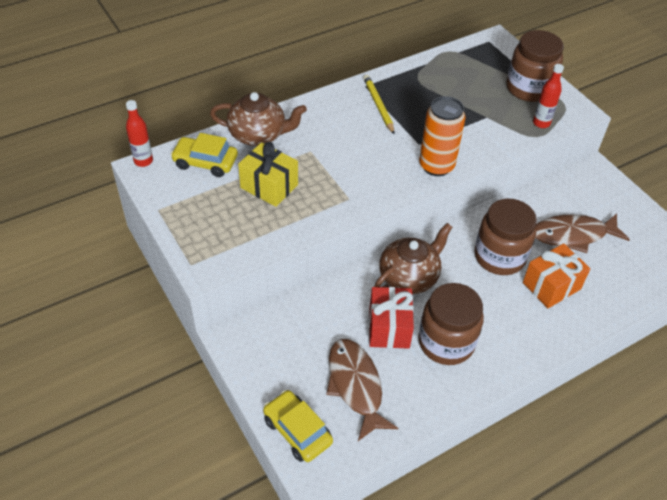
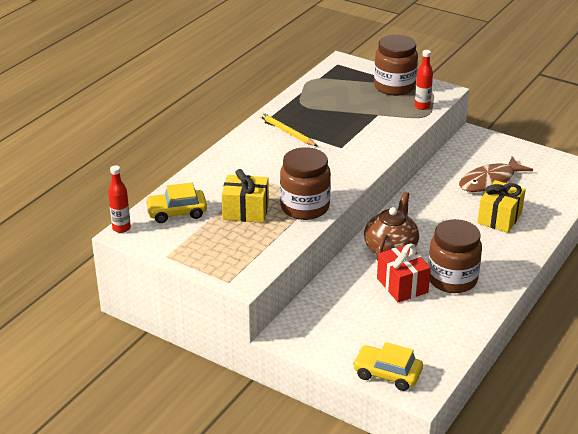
camera: 25 degrees left, 15 degrees down
brown teapot [210,92,307,146] -> none
brown fish [326,339,398,441] -> none
orange can [419,96,466,176] -> none
brown jar [474,199,537,275] -> brown jar moved to [280,147,331,220]
orange gift [523,243,590,308] -> yellow gift [477,180,526,233]

